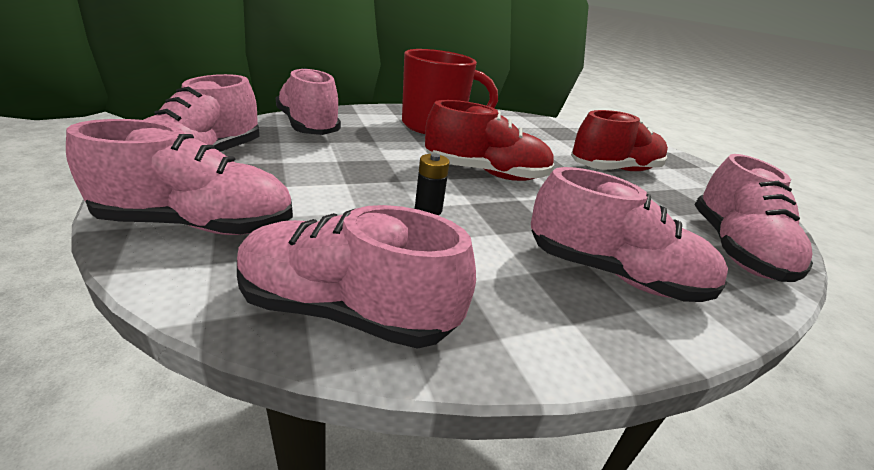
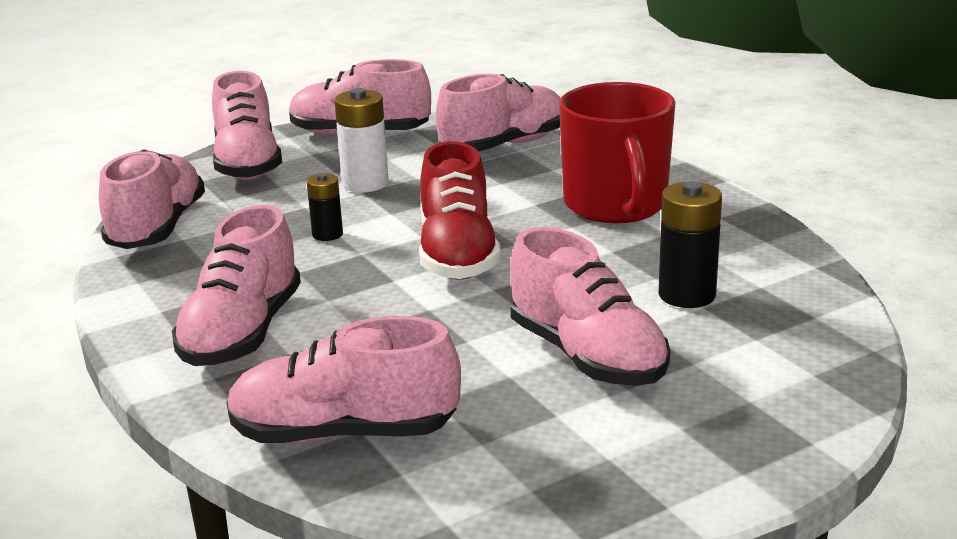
camera: 85 degrees right, 5 degrees down
red shoe [571,110,668,171] -> pink shoe [510,227,670,386]
none -> white battery [334,88,389,193]
none -> black battery [659,181,722,308]

